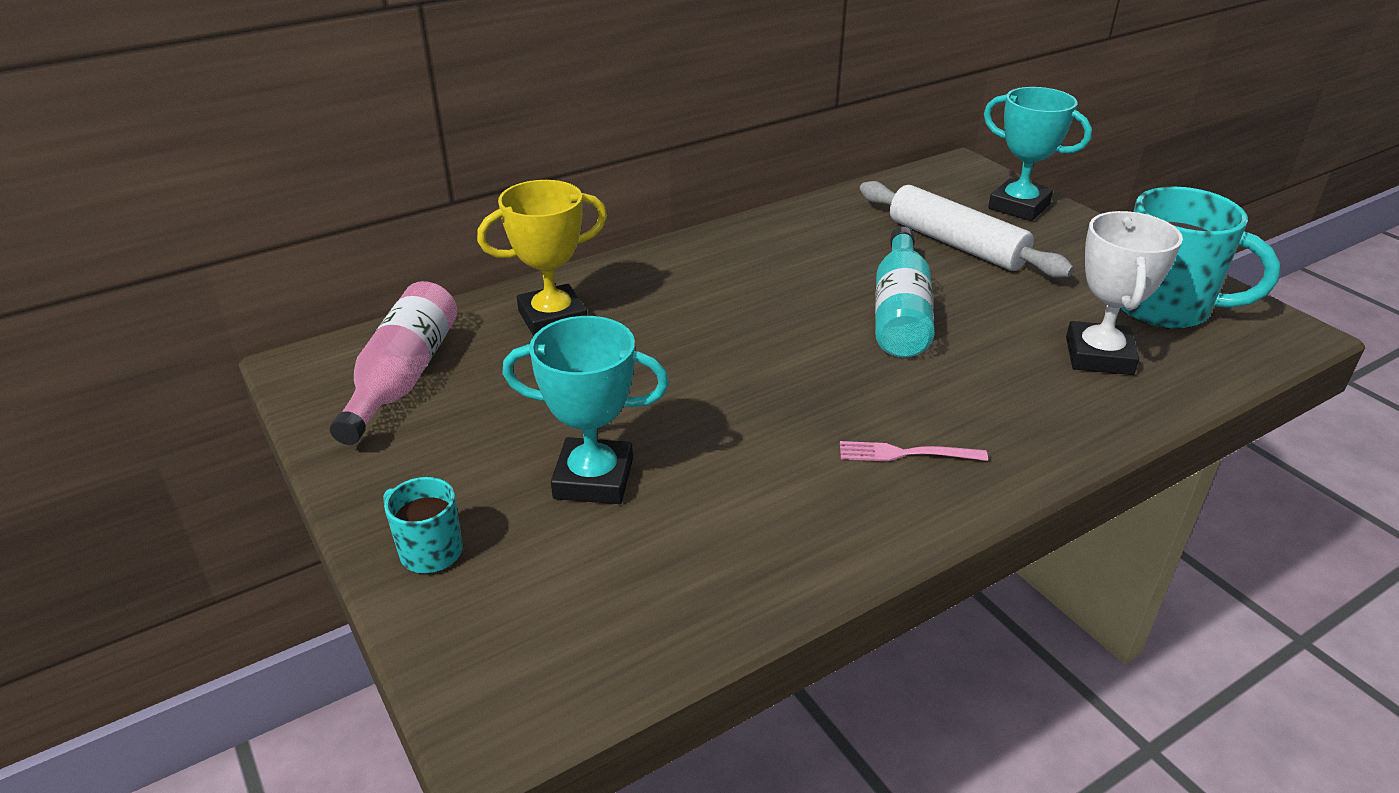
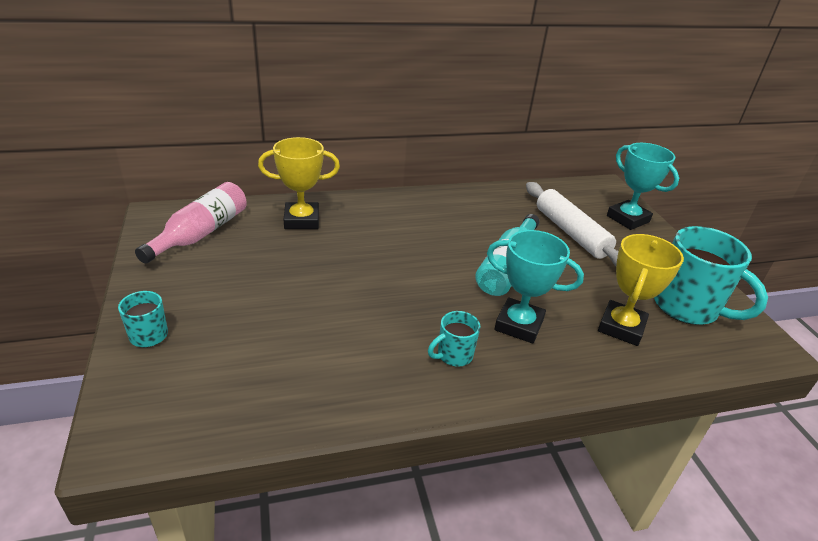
camera: 15 degrees right, 0 degrees up
turquoise trophy [502,316,669,504] -> turquoise trophy moved to [487,230,584,344]
pink fork [840,441,988,462] -> turquoise mug [428,311,480,367]
white trophy [1066,211,1183,375] -> yellow trophy [598,234,684,346]

